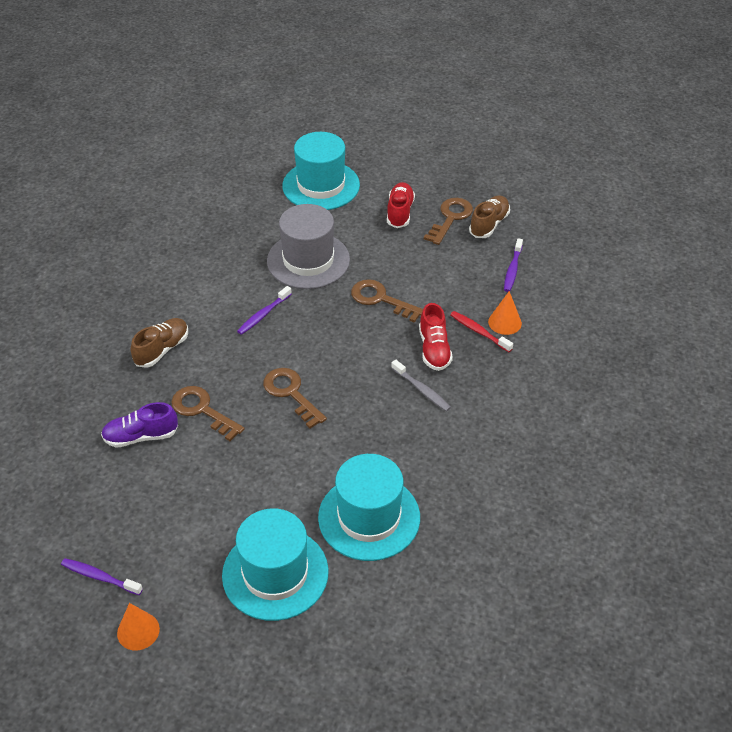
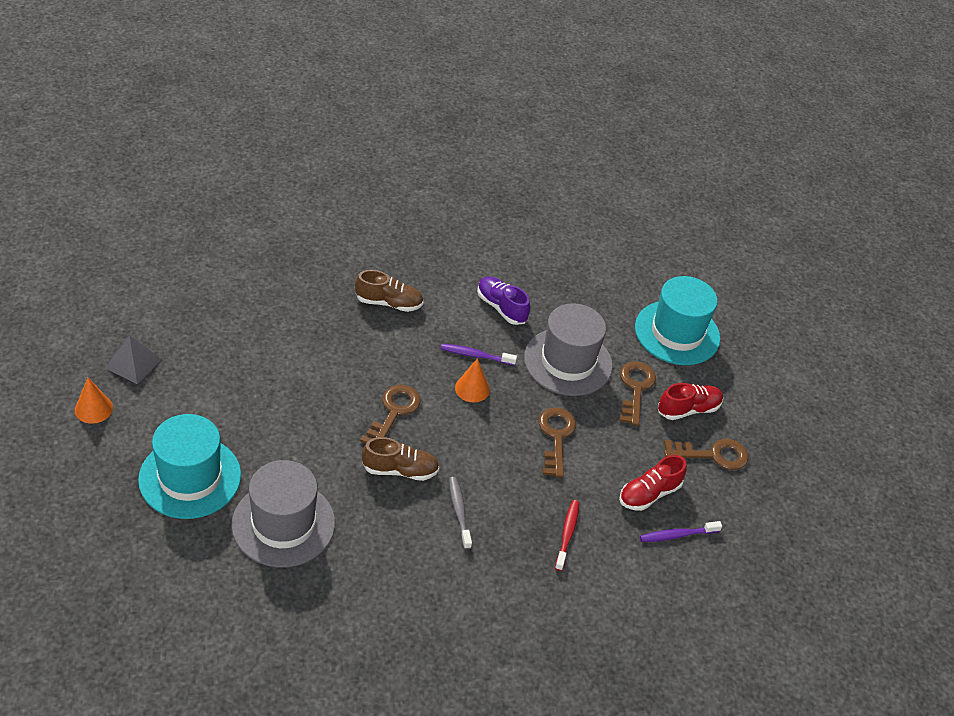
camera: 55 degrees right, 0 degrees up
purple toothbrush [61,558,143,595] -> grey pyramid [105,335,162,384]
purple shoe [101,402,178,448] -> purple shoe moved to [477,276,530,325]
brown key [171,386,245,441] -> brown key moved to [619,361,656,426]
turquoise hat [318,454,420,561] -> grey hat [232,460,335,567]
grey toothbrush [391,359,451,412] -> grey toothbrush turned 150 degrees clockwise [449,477,472,549]
red shoe [419,303,453,371] -> red shoe moved to [619,455,687,511]
brown shoe [469,195,510,238] -> brown shoe moved to [362,437,439,481]
orange cone [488,291,522,335] -> orange cone moved to [455,358,490,402]

